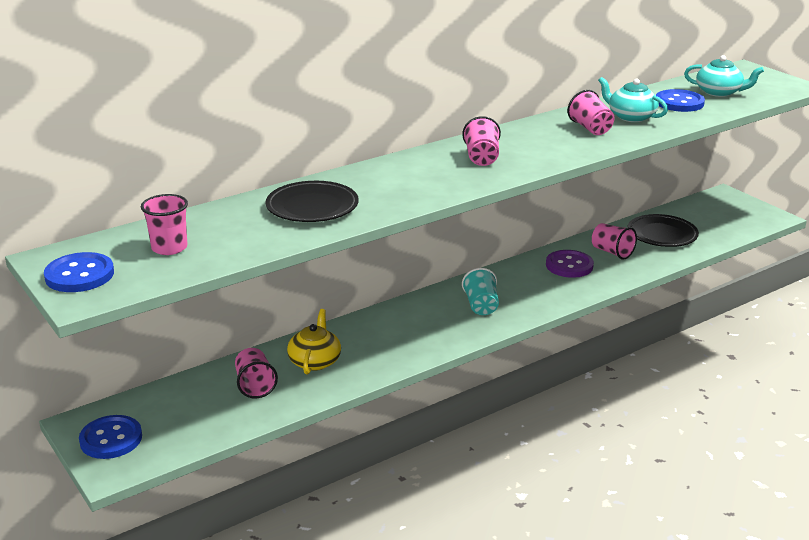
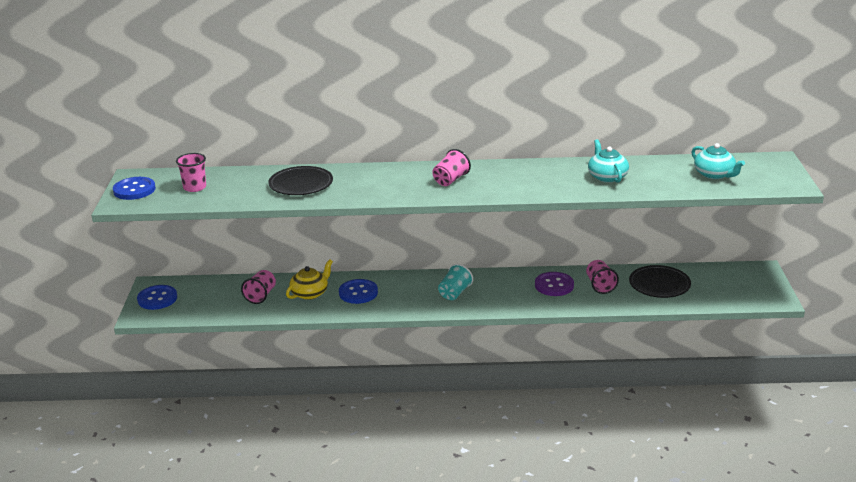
camera: 35 degrees right, 0 degrees up
pink cup [567,90,614,135] -> none
blue button [656,89,705,112] -> blue button moved to [339,279,378,304]

